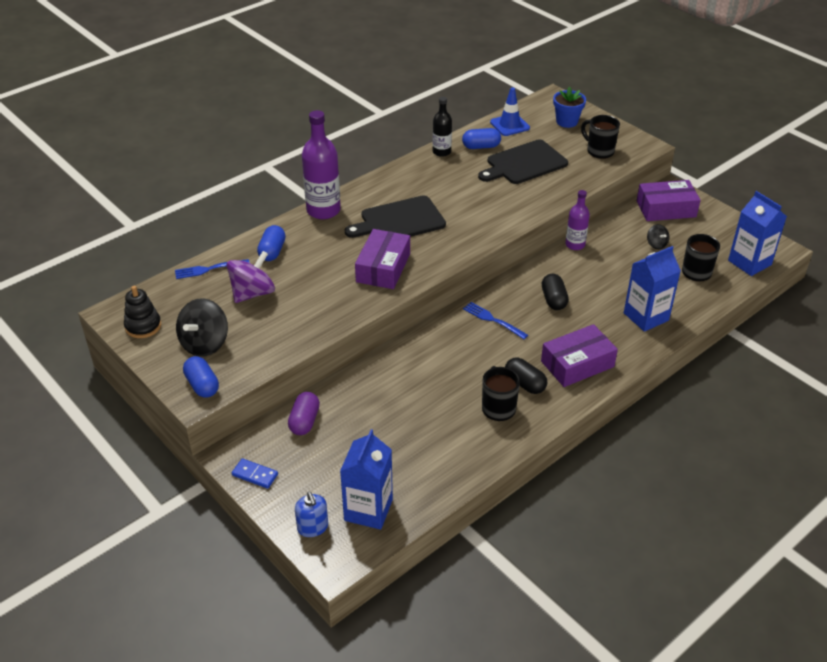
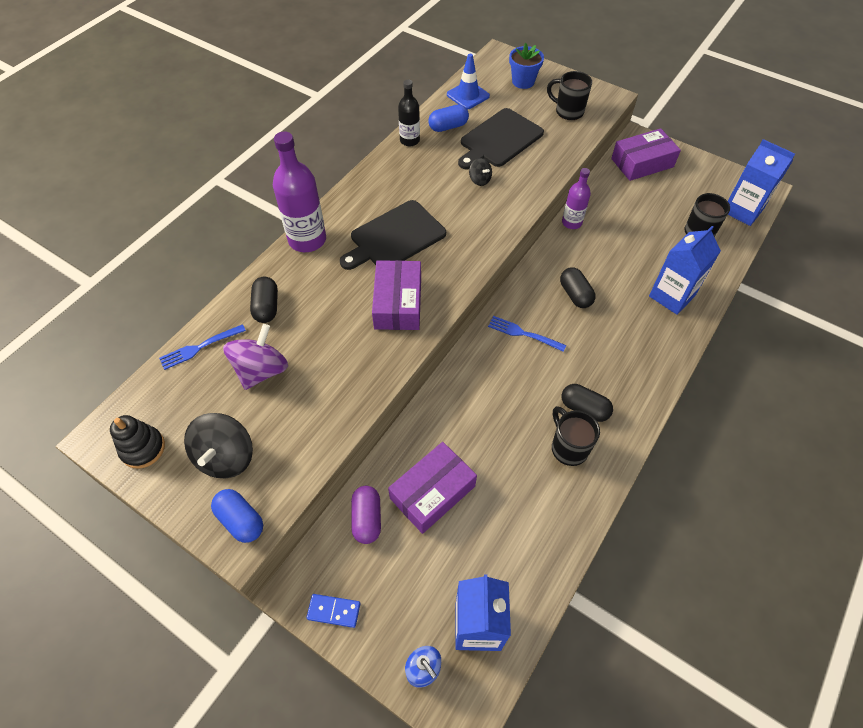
camera: 15 degrees left, 15 degrees up
blue capsule [257,225,286,261] -> black capsule [250,277,278,323]
purple box [541,324,618,387] -> purple box moved to [388,442,477,534]
black spinning top [647,224,669,249] -> black spinning top moved to [469,158,492,186]

